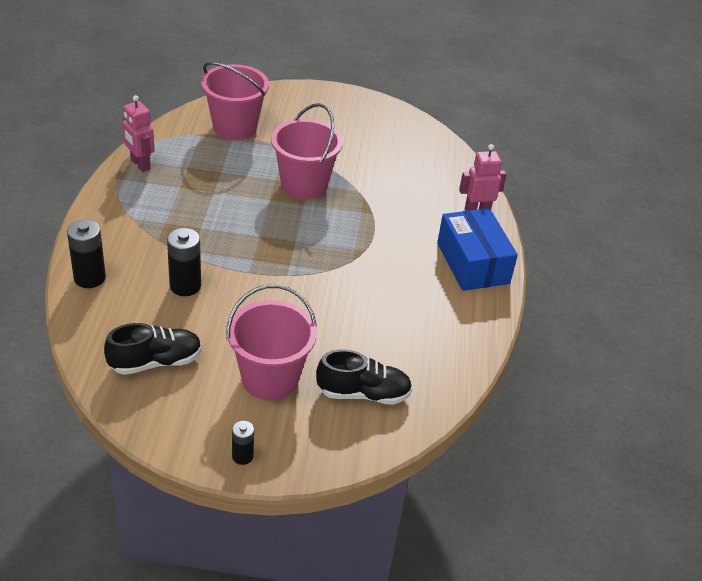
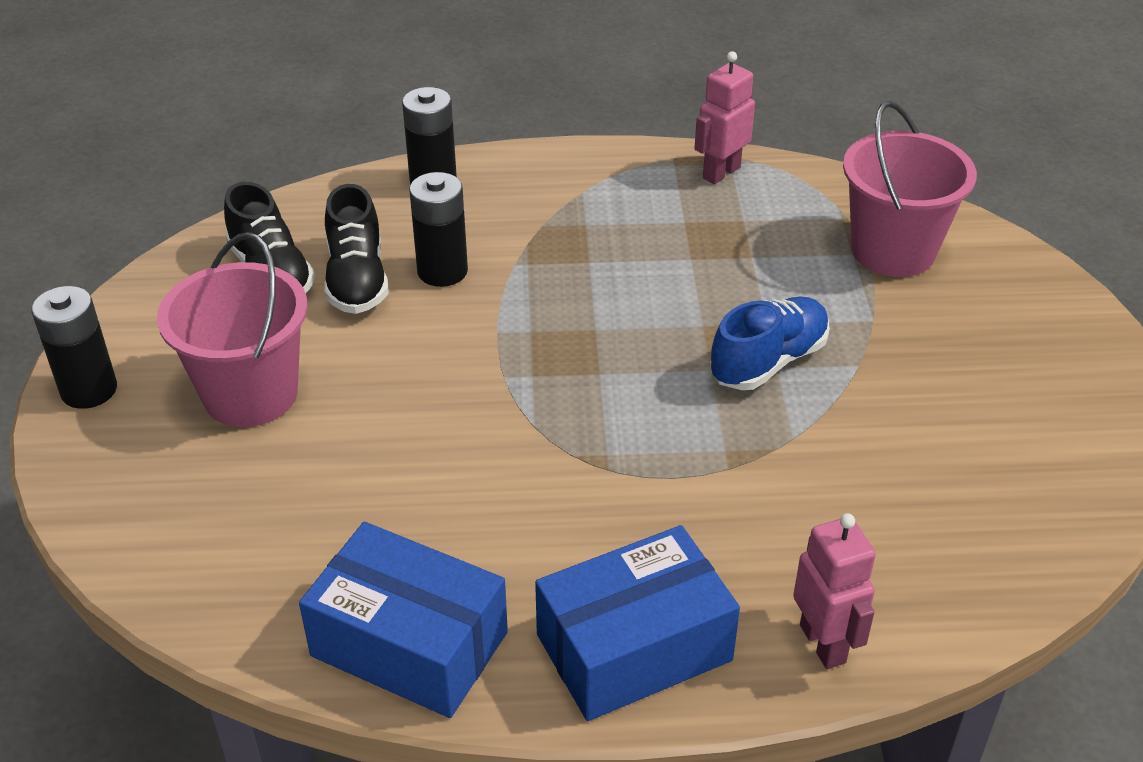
camera: 85 degrees right, 0 degrees up
black battery [232,421,254,465] -> black battery [32,286,117,409], size x1.69
pink bucket [271,103,343,200] -> blue shoe [710,296,830,390]
black shoe [316,349,412,405] -> black shoe moved to [324,184,388,314]
none -> blue box [299,522,508,718]

